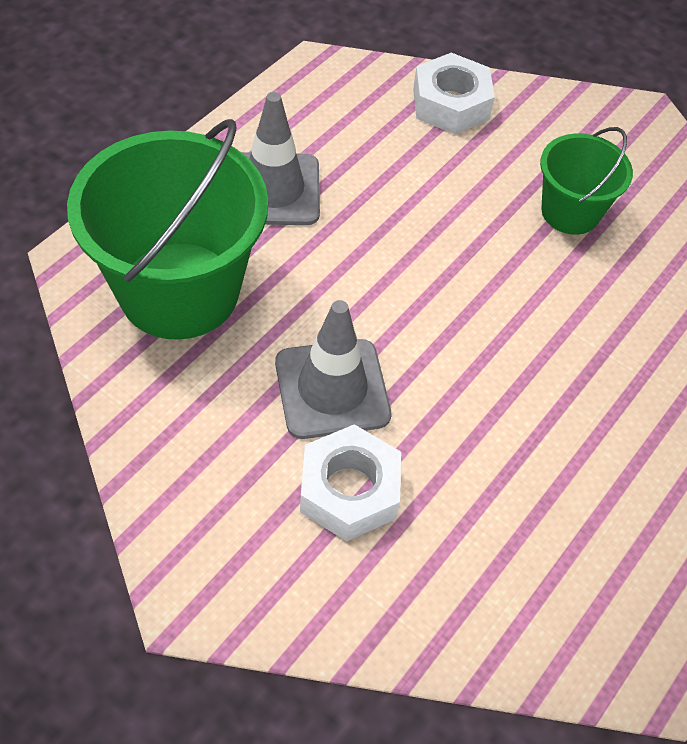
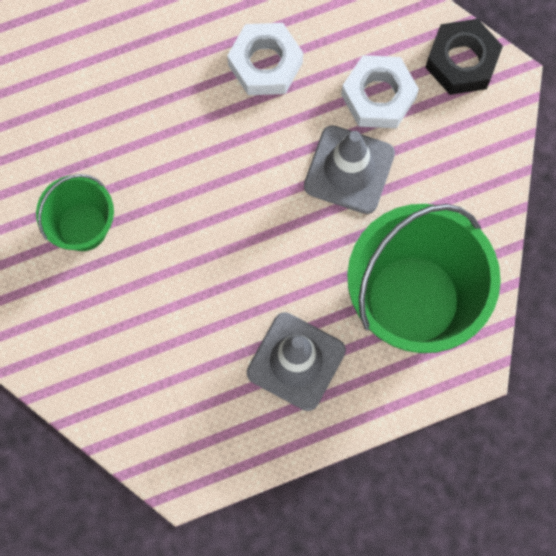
camera: 145 degrees left, 20 degrees up
white nut [413,53,495,134] -> white nut moved to [227,23,303,95]
none -> black nut [425,19,503,95]

